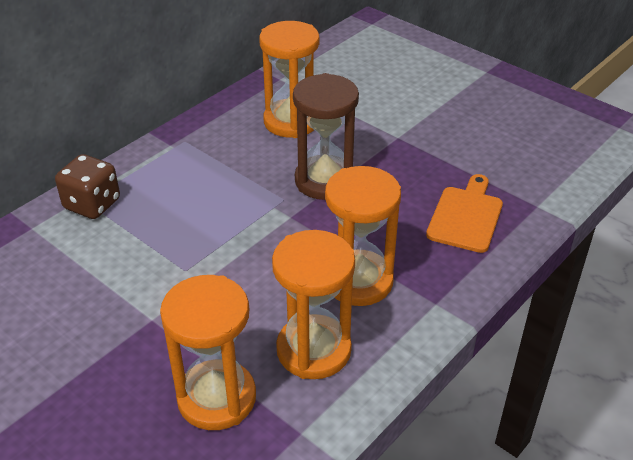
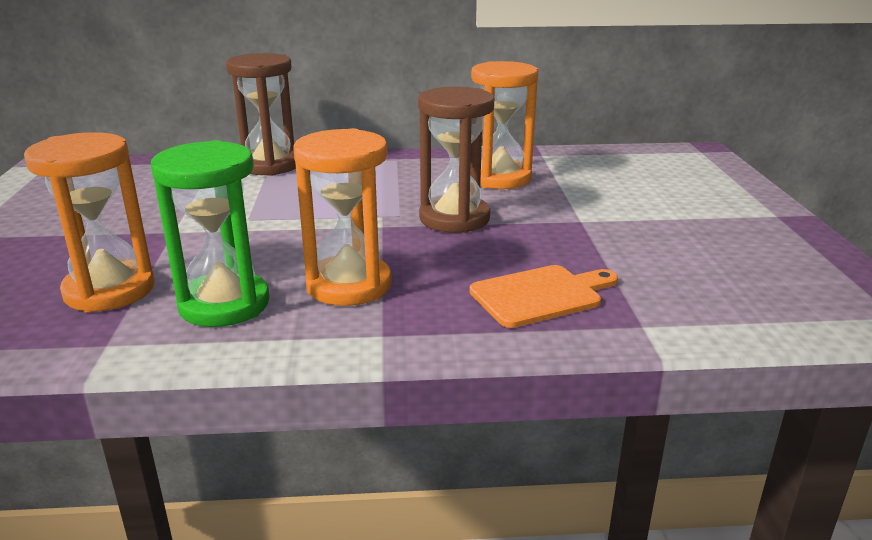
camera: 45 degrees right, 15 degrees down
brown dice [55,154,120,219] -> brown hourglass [226,53,296,176]
orange hourglass [272,230,355,379] -> green hourglass [151,140,270,327]

